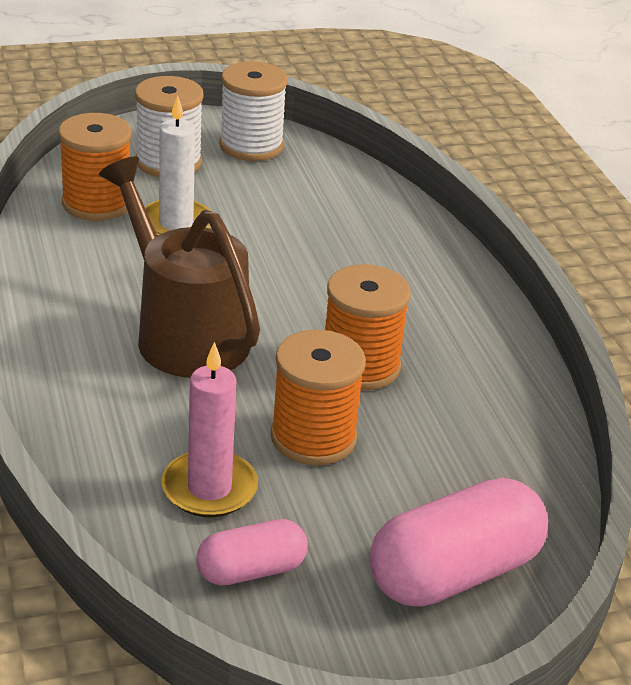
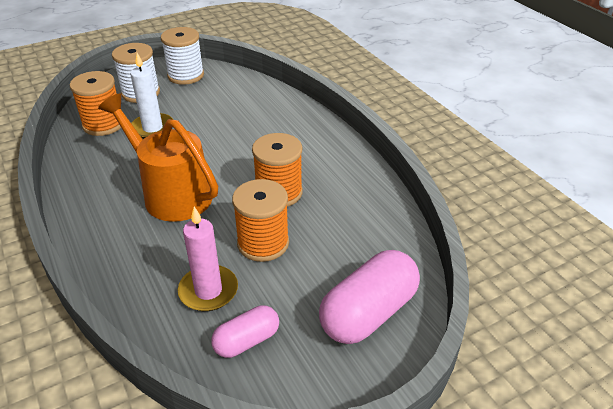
camera: 10 degrees left, 5 degrees up
brown watering can [99,157,260,378] -> orange watering can [98,94,218,222]

